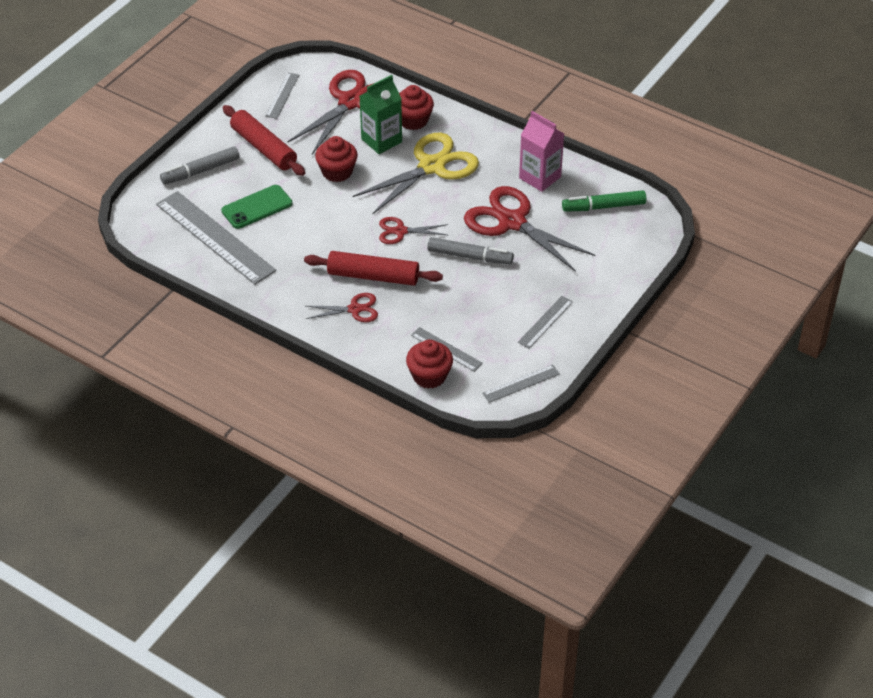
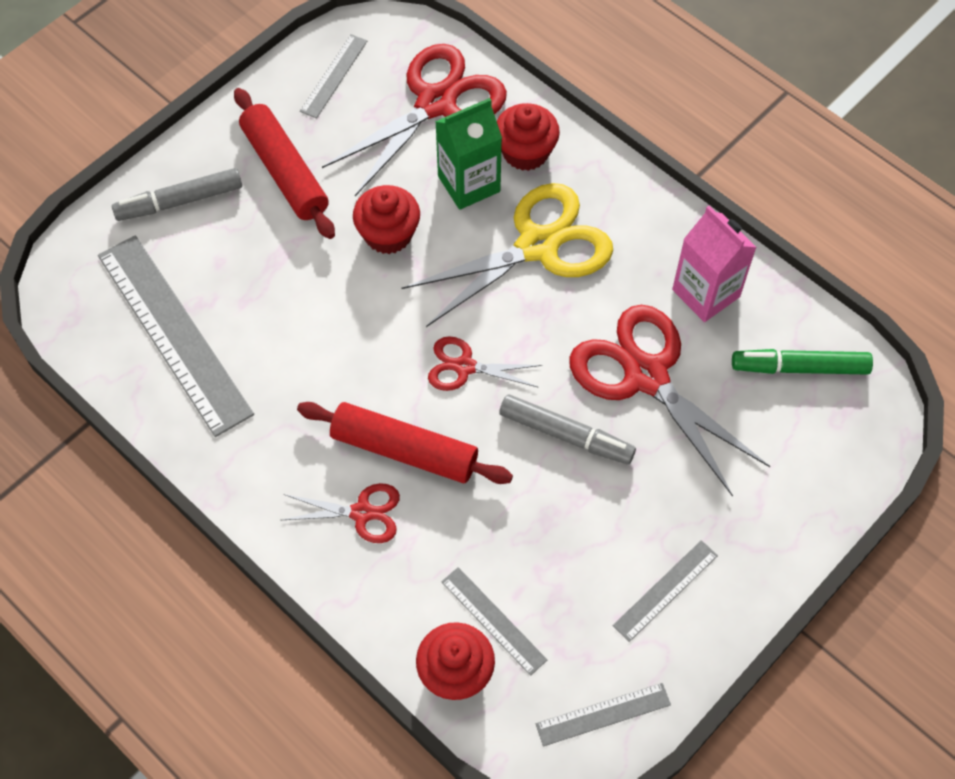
camera: 10 degrees right, 15 degrees up
green phone [221,185,292,229] -> none

